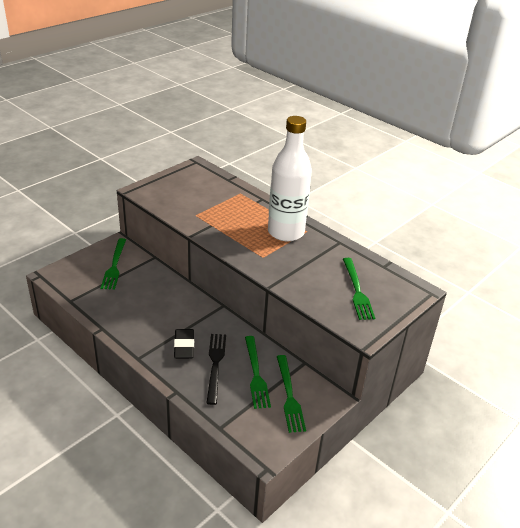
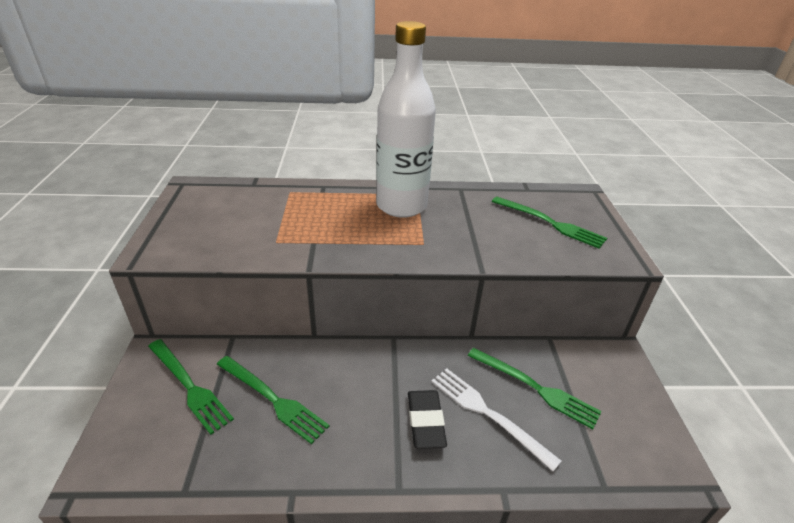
camera: 45 degrees left, 0 degrees up
black eraser [174,329,194,359] -> black eraser turned 45 degrees clockwise [408,390,447,449]
black fork [206,334,226,405] -> white fork [431,368,562,472]
green fork [277,355,306,433] -> green fork moved to [217,356,329,444]

